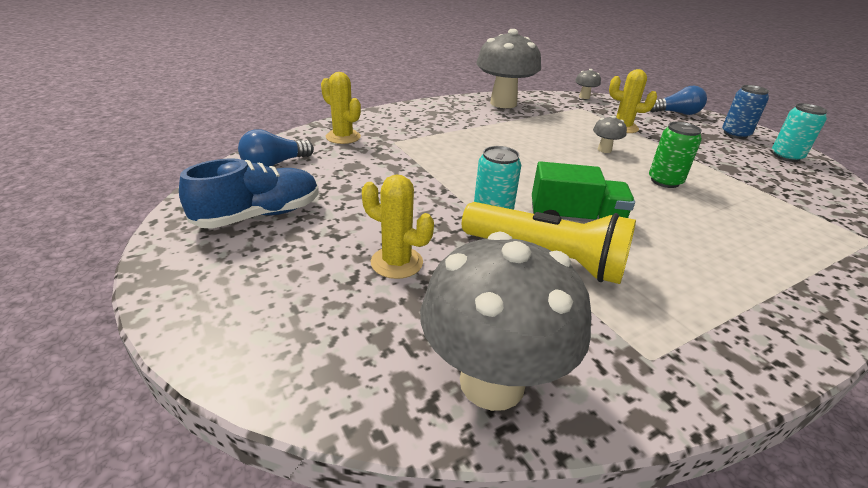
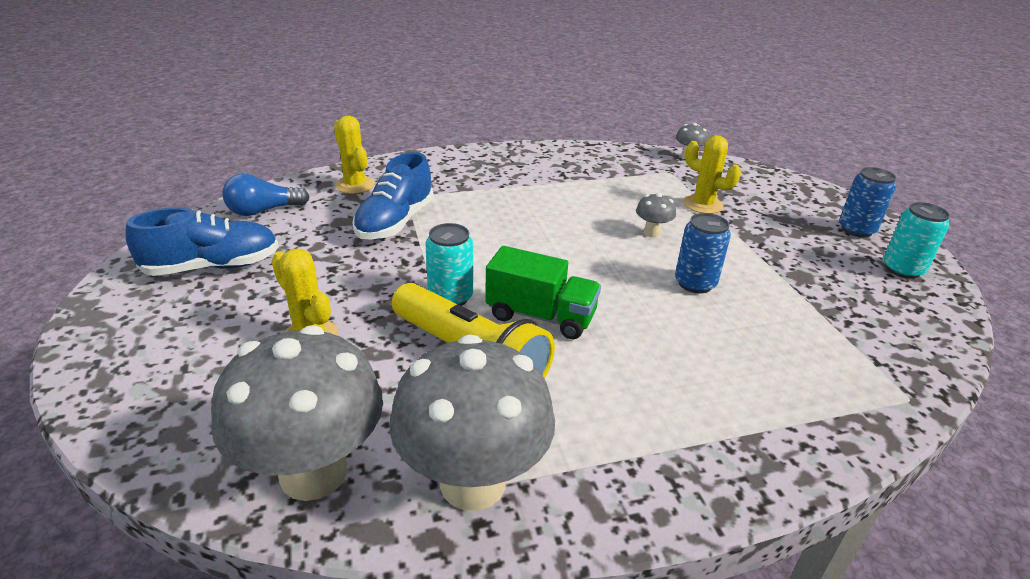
camera: 15 degrees right, 0 degrees up
grey mushroom [476,29,541,108] -> grey mushroom moved to [390,335,555,511]
green can [649,122,702,188] -> blue can [675,213,731,293]
blue light bulb [650,86,707,115] -> none
none -> blue shoe [352,152,434,240]

